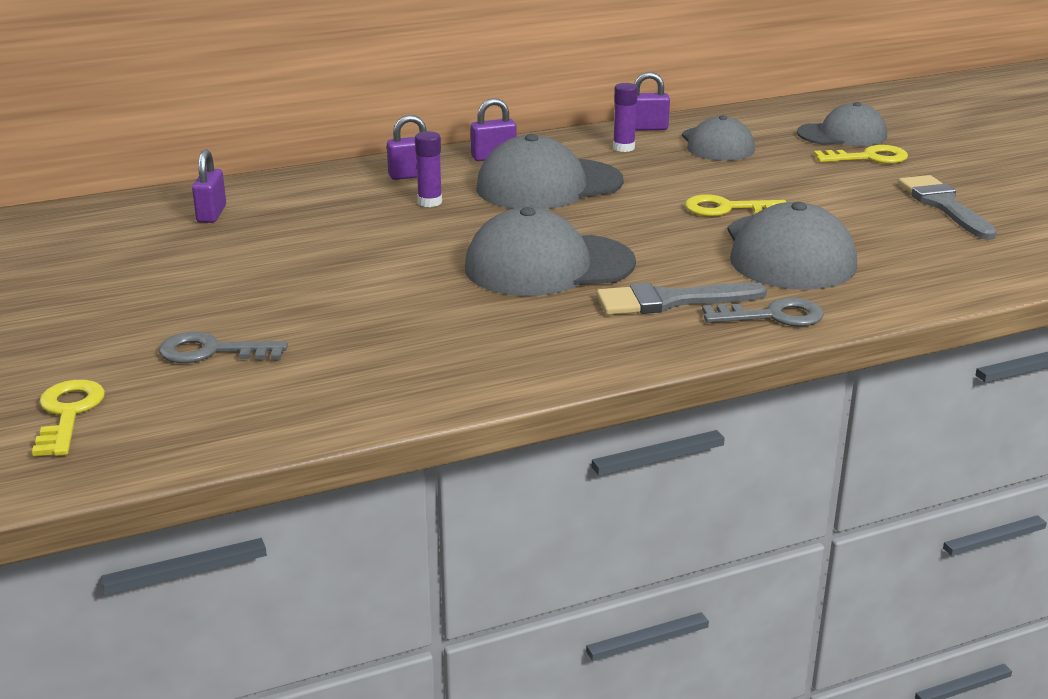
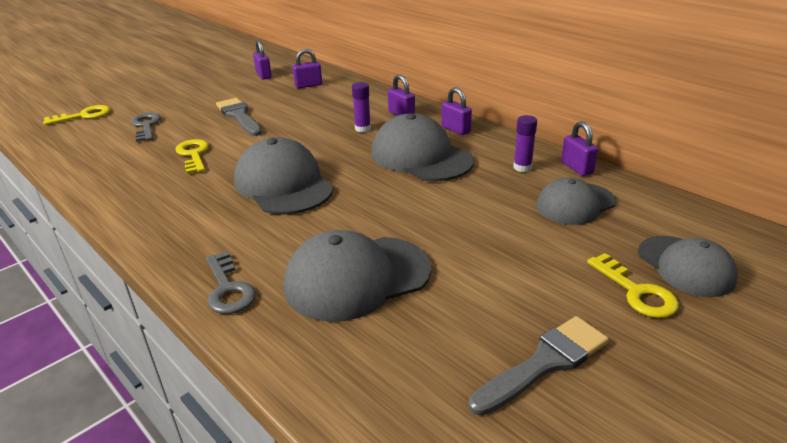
camera: 70 degrees right, 5 degrees up
grey brush [596,282,767,315] -> grey brush moved to [216,98,262,136]
yellow key [685,194,786,216] -> yellow key moved to [175,139,209,174]
none -> purple padlock [253,40,272,79]

